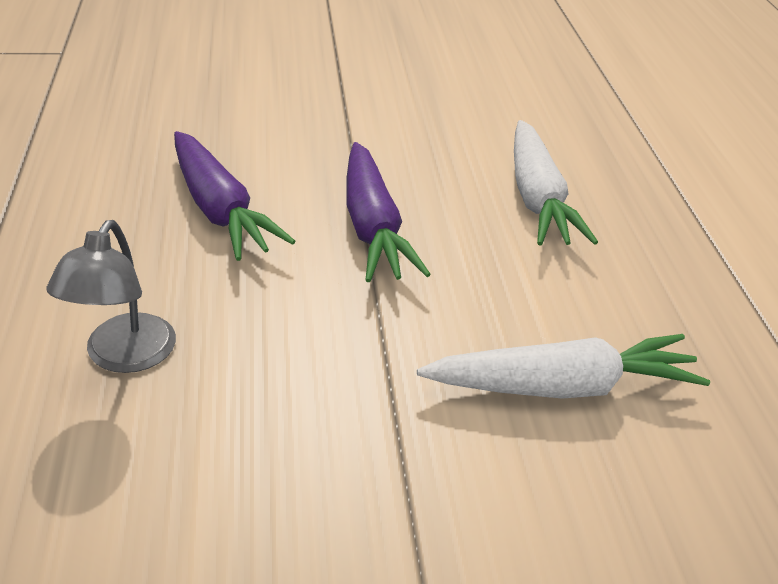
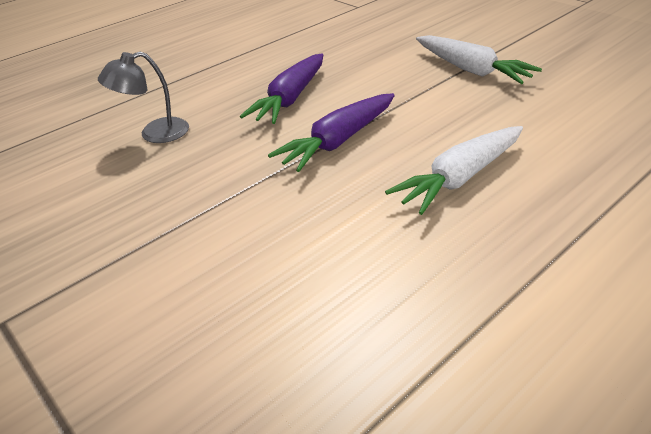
camera: 60 degrees right, 0 degrees up
white carrot [417,334,710,399] -> white carrot moved to [416,35,542,84]

